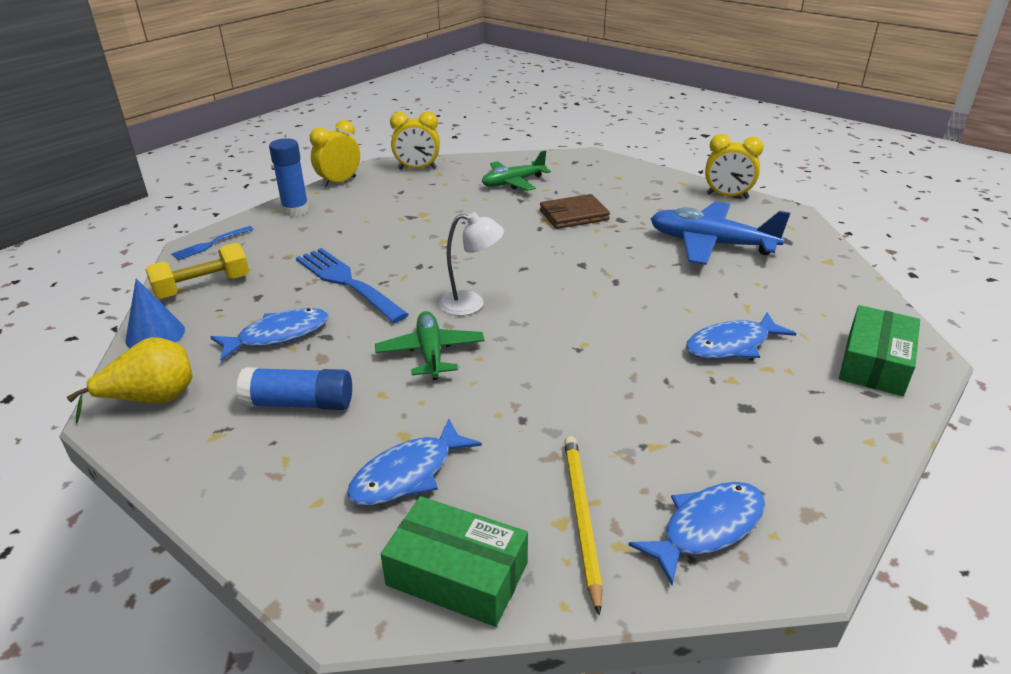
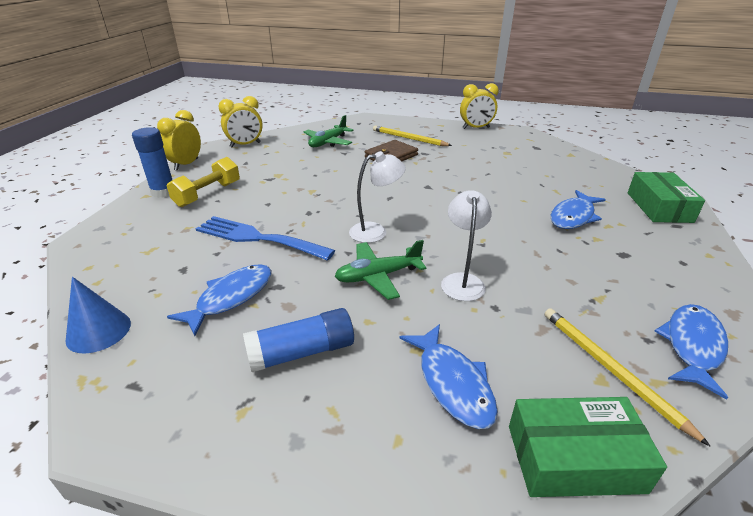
camera: 25 degrees left, 0 degrees up
yellow pear [67,337,192,423] -> none
yellow dumbbell [146,243,249,299] -> yellow dumbbell moved to [167,157,240,207]
blue fork [171,226,254,260] -> none
blue fish [347,419,482,506] -> blue fish turned 45 degrees counterclockwise [399,324,498,429]
green plane [375,311,485,380] -> green plane turned 75 degrees counterclockwise [334,240,426,300]
blue plane [651,201,790,265] -> none
none -> yellow pencil [373,125,452,146]
none -> white lamp [441,190,492,301]

